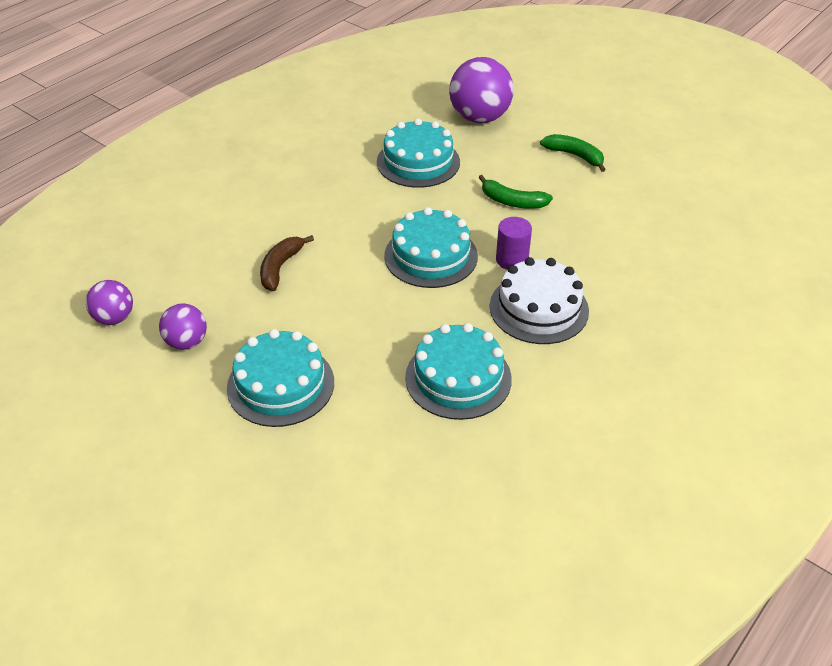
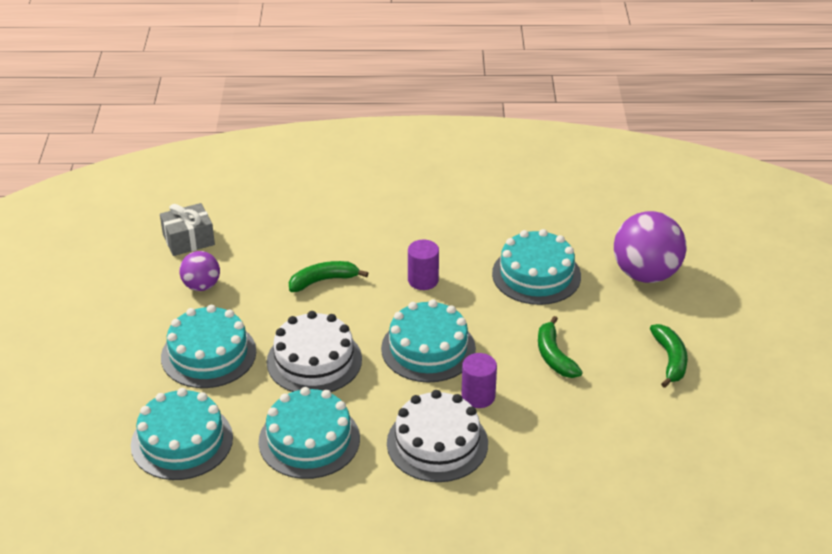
camera: 50 degrees right, 5 degrees down
purple ball [86,280,133,325] -> grey gift [160,203,215,256]
brown banana [260,235,314,291] -> green banana [289,261,368,292]
none -> turquoise cake [131,388,233,480]
none -> white cake [267,311,362,392]
none -> purple cylinder [408,240,439,290]

